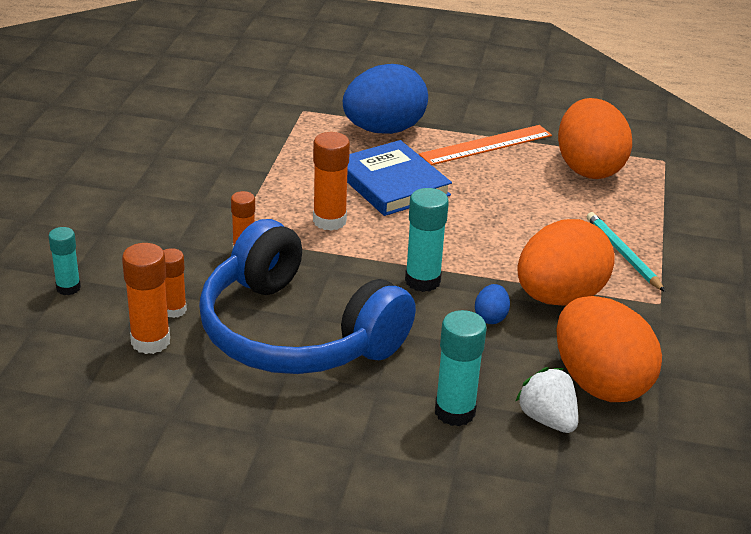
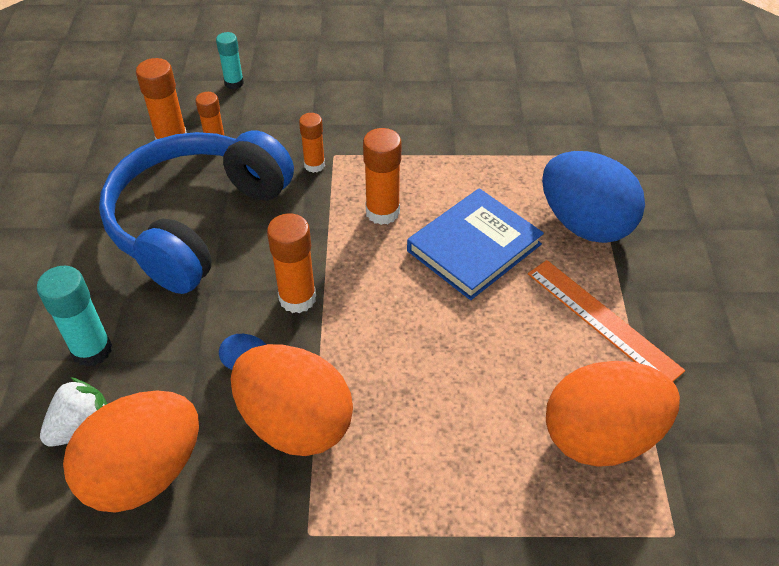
camera: 80 degrees right, 15 degrees up
turquoise glue stick [405,188,449,292] -> orange glue stick [267,213,316,313]
turquoise pencil [587,212,665,292] -> none

